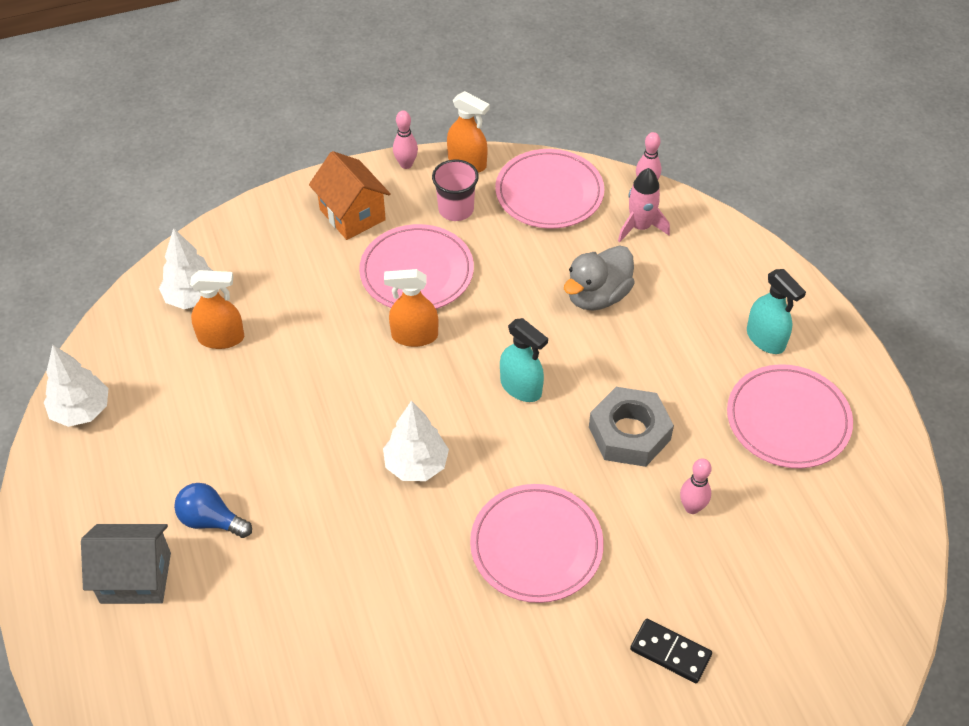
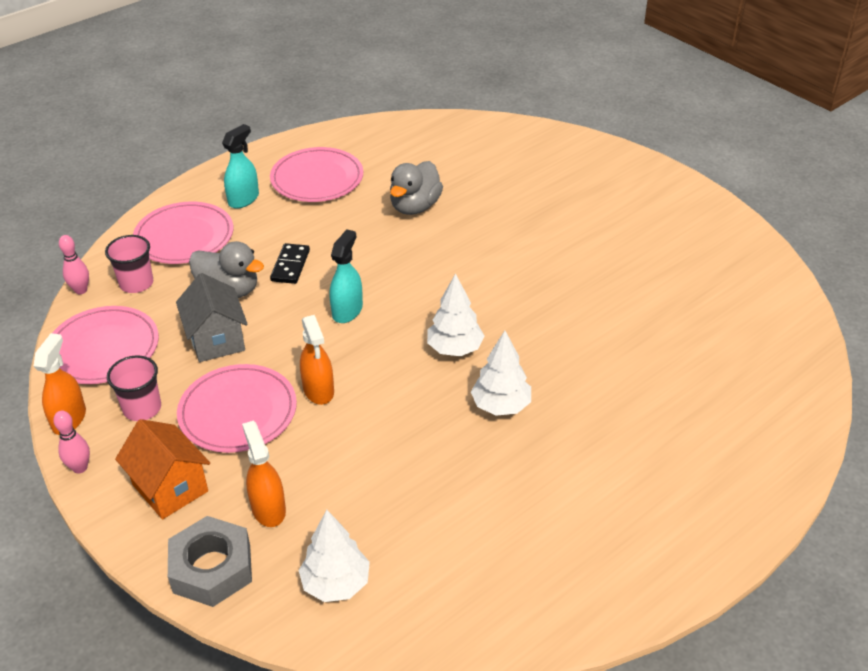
camera: 110 degrees left, 10 degrees down
white tree [44,345,108,427] -> white tree moved to [471,330,531,416]
grey house [81,524,171,604] -> grey house moved to [176,273,247,362]
blue light bulb [174,483,252,538] -> none
orange spray bottle [190,270,244,349] -> orange spray bottle moved to [242,421,286,527]
orange house [309,151,391,240] -> orange house turned 75 degrees counterclockwise [115,419,210,519]
pink plate [470,484,604,603] -> pink plate moved to [133,202,233,264]
grey nut [589,387,674,467] -> grey nut moved to [168,516,252,607]
pink rocket [618,168,670,242] -> pink cup [105,235,153,293]
black domino [630,619,712,683] -> black domino moved to [270,243,310,284]
pink bowling pin [680,458,712,514] -> grey duck [390,161,443,215]

